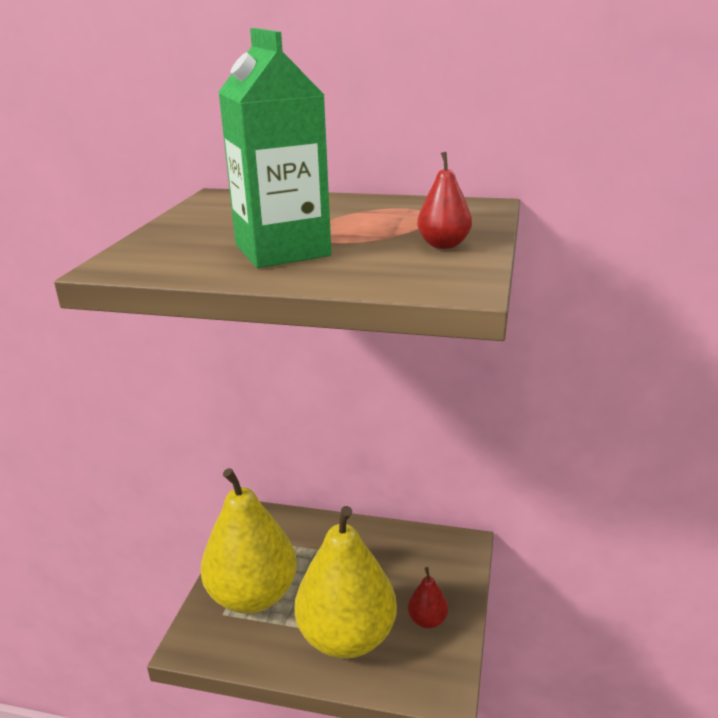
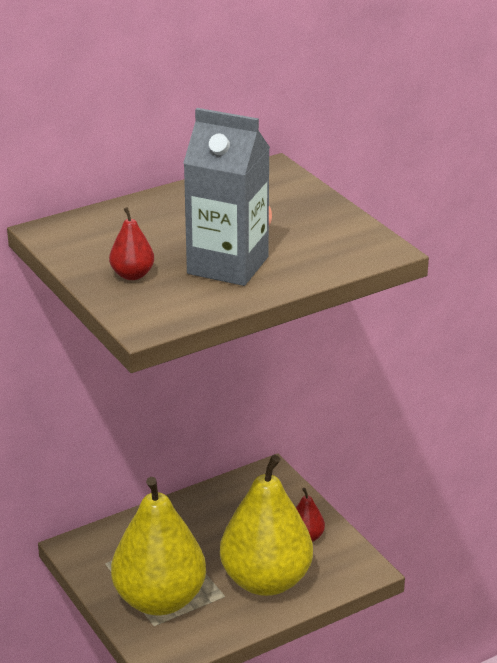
camera: 45 degrees left, 5 degrees up
green carton [218,28,331,268] -> grey carton [184,108,270,286]
red pear [417,152,472,249] -> red pear moved to [109,207,154,280]

